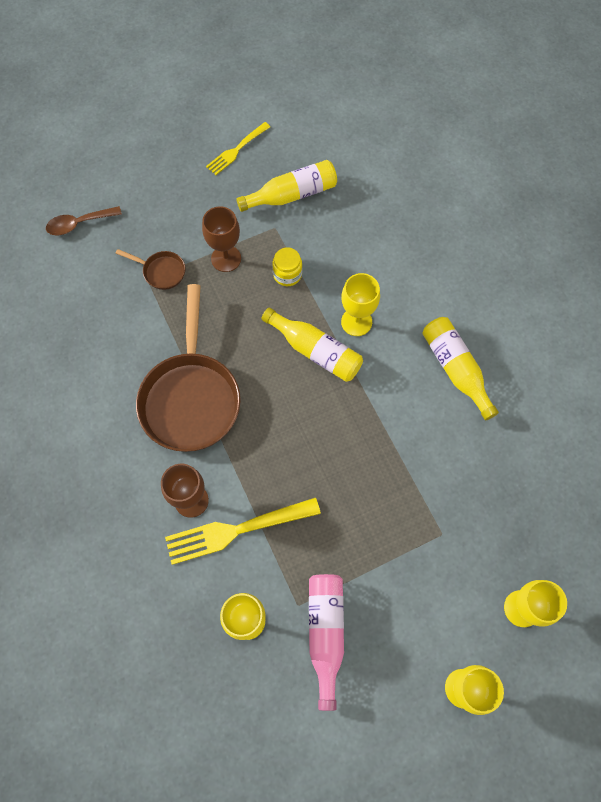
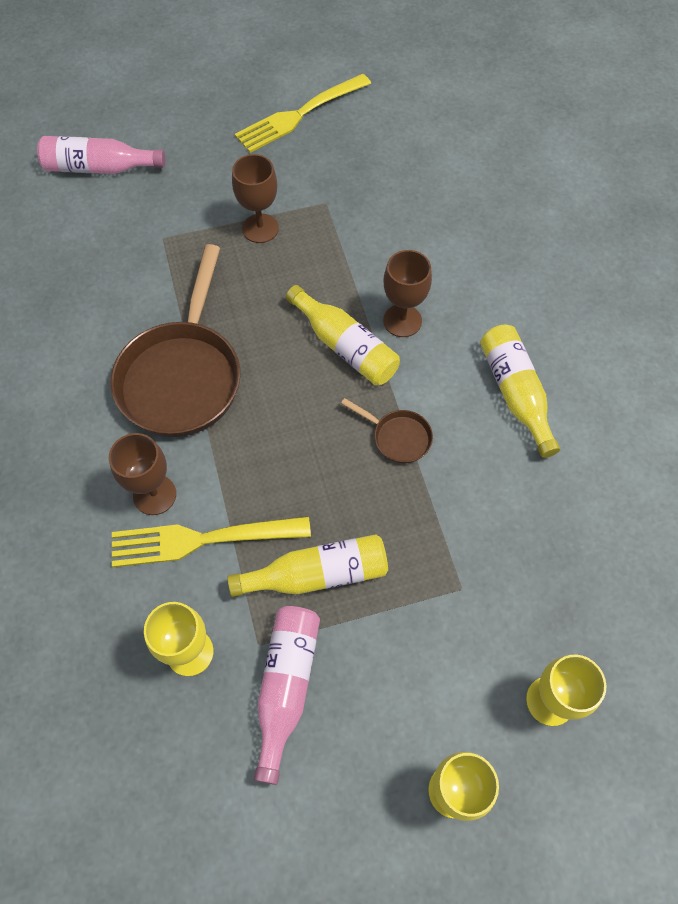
camera: 10 degrees right, 5 degrees down
brown spoon [46,206,122,235] -> pink bottle [37,136,165,174]
brown pan [116,249,185,290] -> brown pan moved to [341,398,433,464]
yellow fork [206,122,270,175] -> yellow fork [235,74,371,153], size x1.62
yellow bottle [236,160,337,212] -> yellow bottle moved to [227,534,388,597]
yellow jar [272,247,302,286] -> none
yellow goblet [341,273,380,336] -> brown goblet [383,250,432,337]

